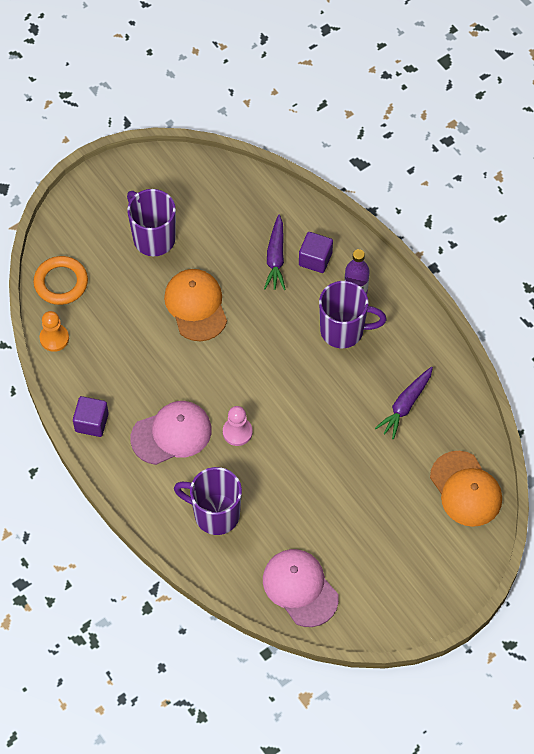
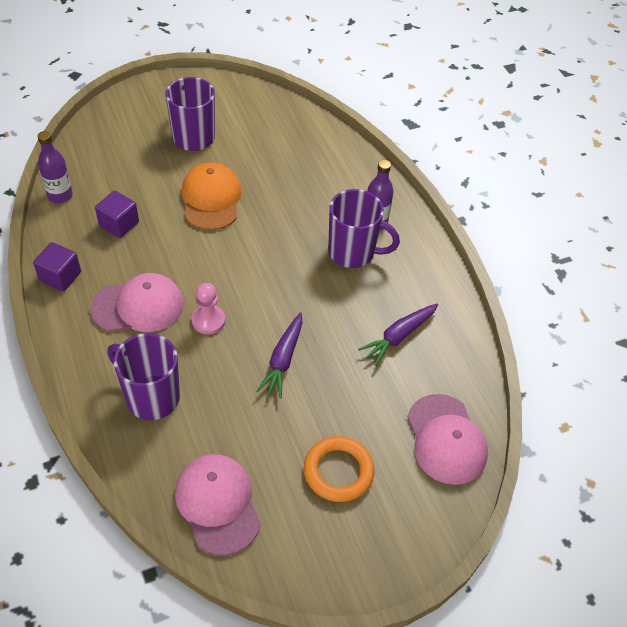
camera: 10 degrees right, 10 degrees down
orange ring [33,256,88,305] -> orange ring moved to [304,436,374,502]
orange pawn [39,311,69,352] -> purple bottle [38,131,73,203]
purple carrot [264,215,286,290] -> purple carrot moved to [256,312,302,399]
purple cube [299,232,333,273] -> purple cube moved to [95,191,139,238]
orange cap [430,451,502,527] -> pink cap [407,394,488,485]

